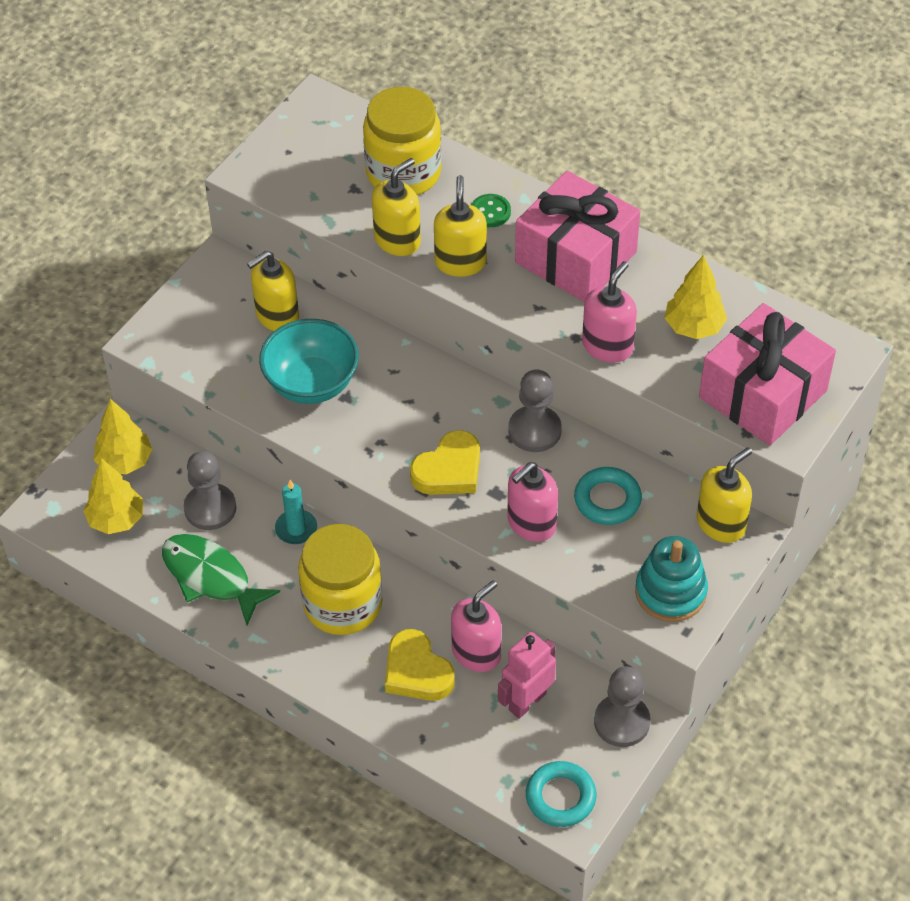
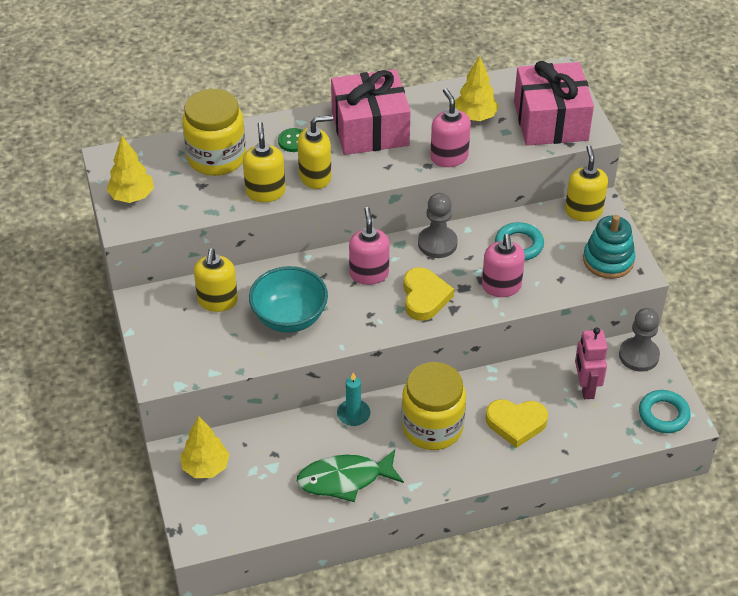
camera: 50 degrees left, 5 degrees down
yellow tree [83,458,143,534] -> yellow tree moved to [107,136,154,203]
grey pawn [184,451,236,530] -> none
yellow soap dispenser [434,175,487,277] -> yellow soap dispenser turned 120 degrees clockwise [298,115,333,189]
pink soap dispenser [451,580,501,672] -> pink soap dispenser moved to [349,207,390,285]

